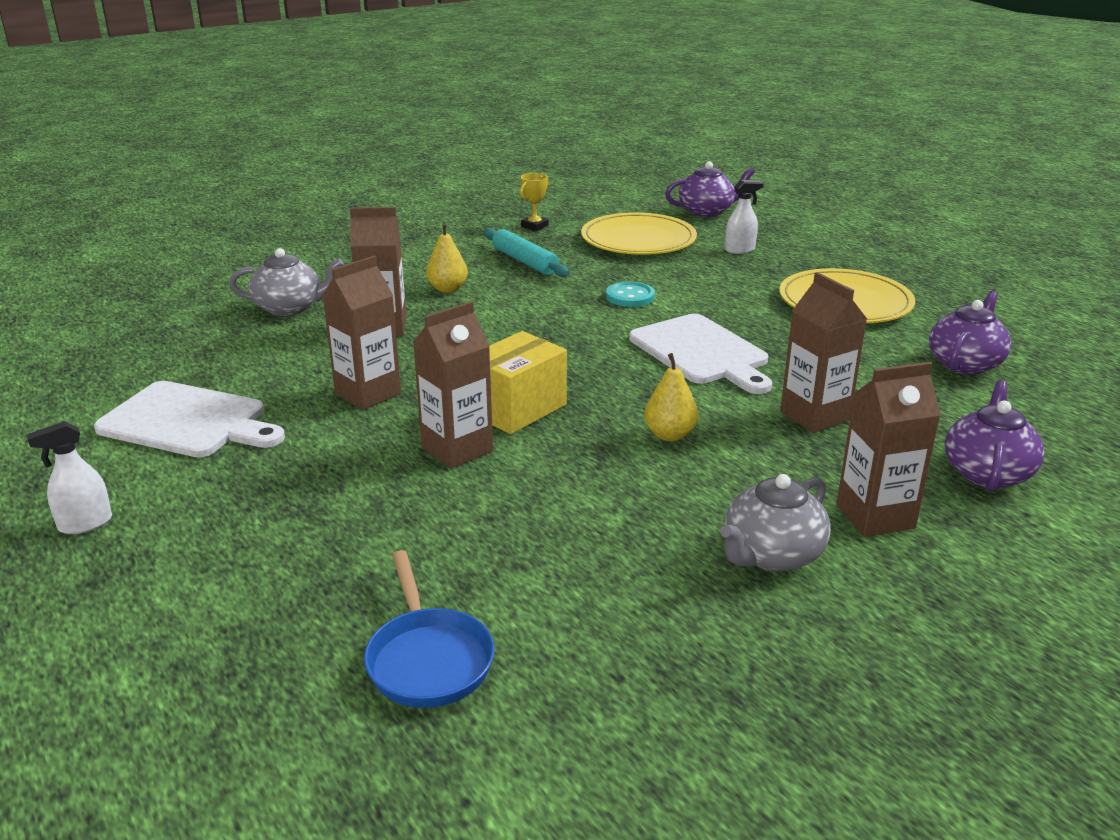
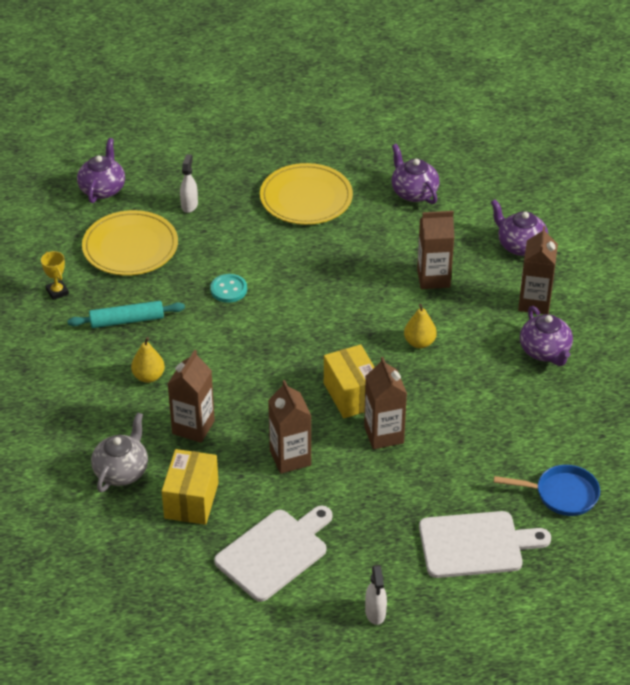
camera: 65 degrees left, 15 degrees up
white cutting board [629,314,772,394] -> white cutting board moved to [419,511,551,578]
grey teapot [720,474,831,571] -> purple teapot [520,306,573,366]
none -> yellow box [162,449,219,525]

